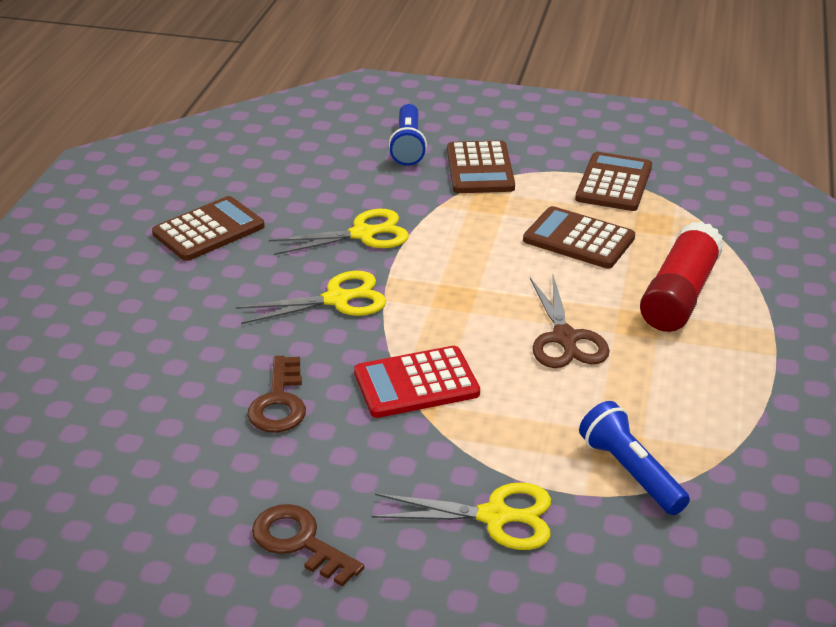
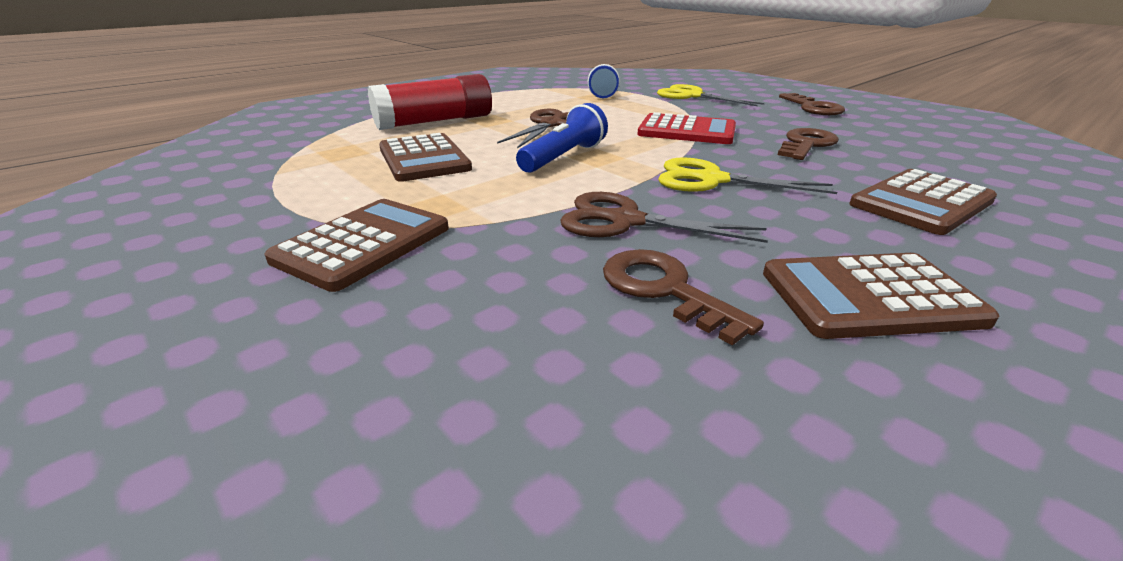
camera: 145 degrees left, 5 degrees down
yellow scissors [269,209,409,255] -> brown scissors [560,192,768,243]
blue flashlight [388,104,427,166] -> blue flashlight moved to [516,103,608,173]
brown calculator [575,152,652,211] -> brown calculator moved to [849,169,997,235]
none -> brown key [603,249,764,346]

